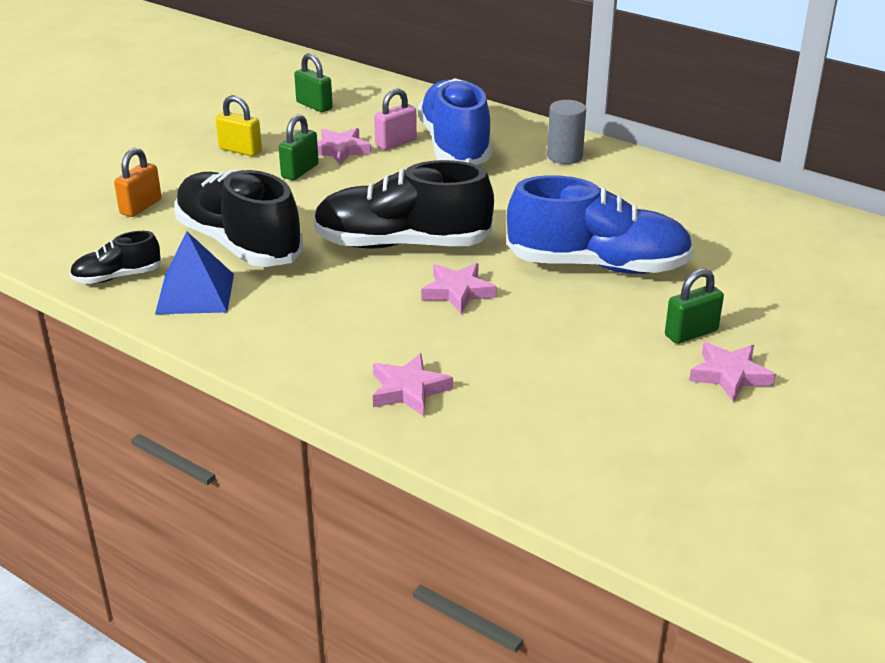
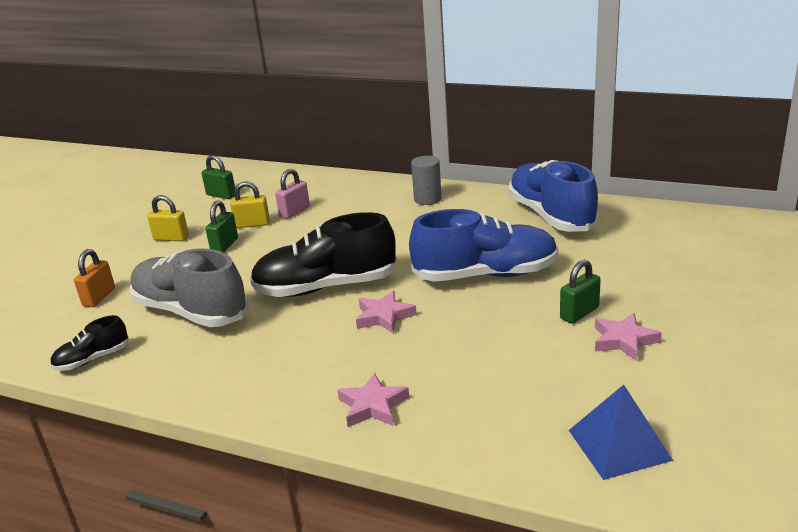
camera: 10 degrees left, 5 degrees down
blue pyramid [155,231,234,314] -> blue pyramid moved to [569,385,673,480]
black shoe [174,170,303,267] -> grey shoe [130,248,249,327]
pink star [317,128,371,165] -> yellow padlock [230,181,270,228]
blue shoe [418,78,492,165] -> blue shoe moved to [508,160,599,232]

